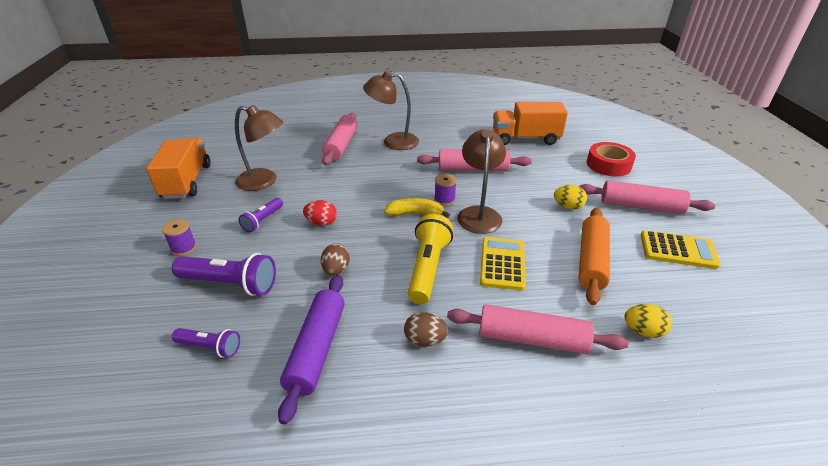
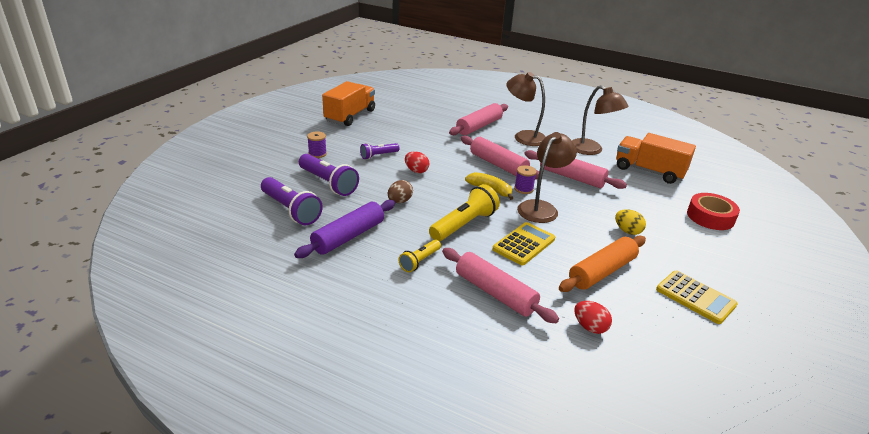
camera: 30 degrees right, 5 degrees down
purple flashlight [172,328,240,358] -> purple flashlight [261,177,323,225], size x1.73
brown lamp [235,105,283,191] -> brown lamp moved to [572,85,629,155]
brown egg [404,312,448,346] -> yellow flashlight [398,240,441,272]
pink rolling pin [579,180,715,214] -> pink rolling pin moved to [461,136,539,180]
yellow egg [624,304,672,338] -> red egg [574,301,612,334]

